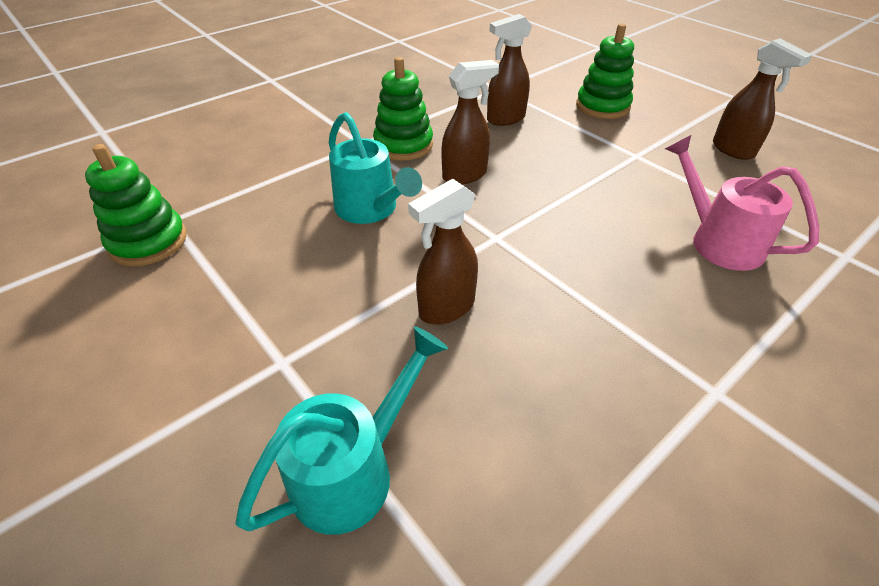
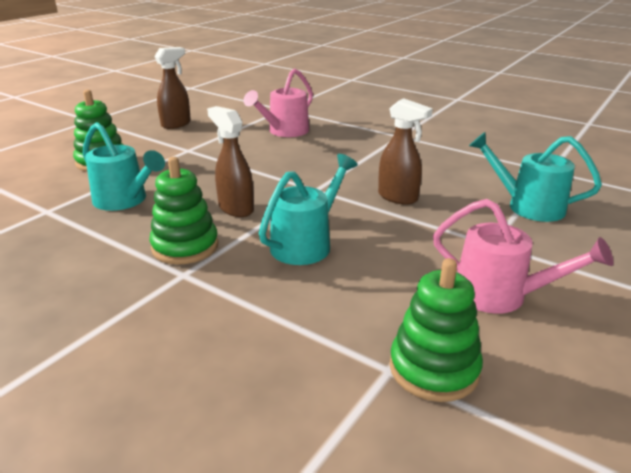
camera: 105 degrees left, 15 degrees down
brown spray bottle [487,14,532,126] -> turquoise watering can [83,122,165,211]
none -> pink watering can [433,199,614,314]

